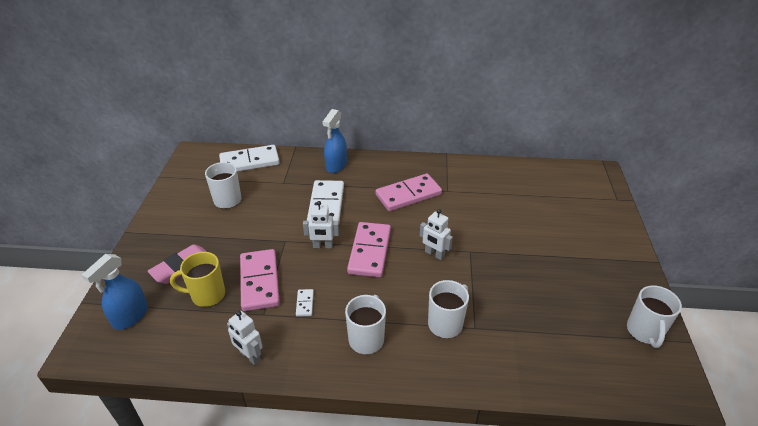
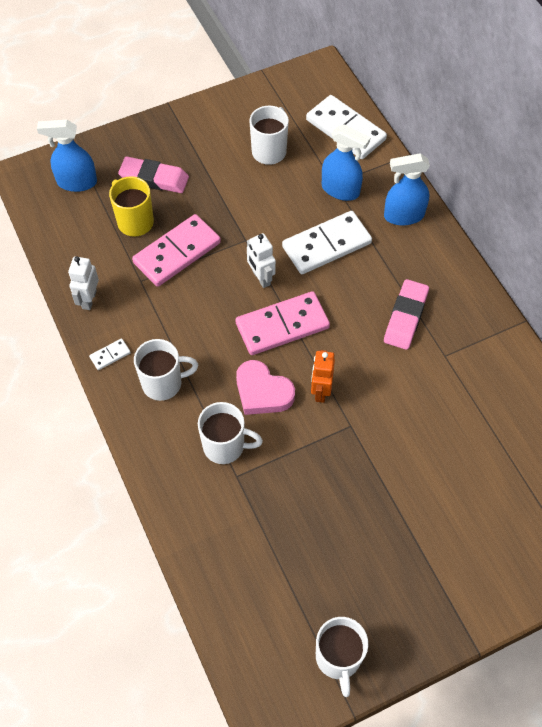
camera: 60 degrees right, 20 degrees up
white domino [296,289,314,316] -> white domino moved to [89,338,131,370]
pink domino [375,174,442,211] -> pink eraser [384,279,429,350]
white robot [420,209,453,260] -> orange robot [311,350,335,403]
white mug [627,285,682,348] -> white mug turned 75 degrees counterclockwise [316,617,368,697]
none -> pink heart [236,360,295,415]
none -> blue spray bottle [322,125,370,201]

